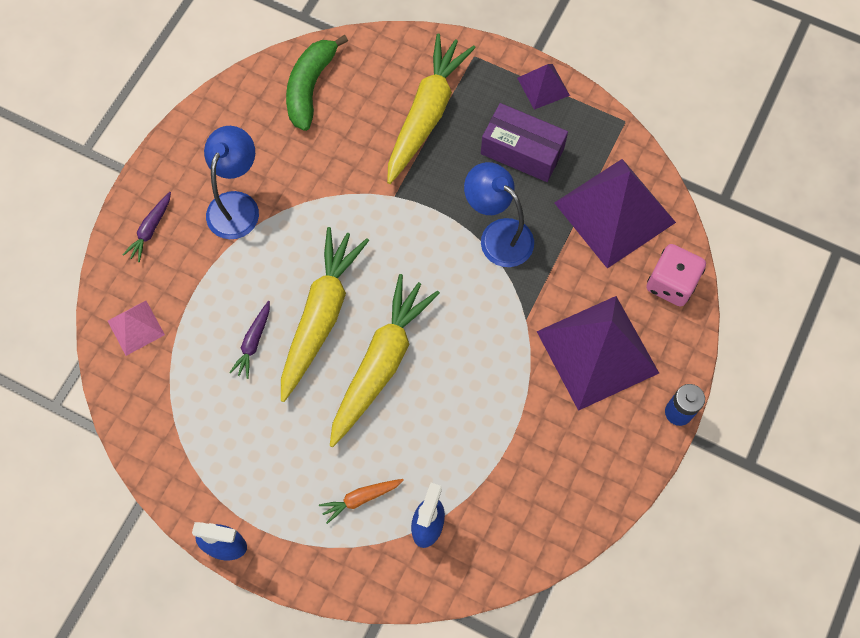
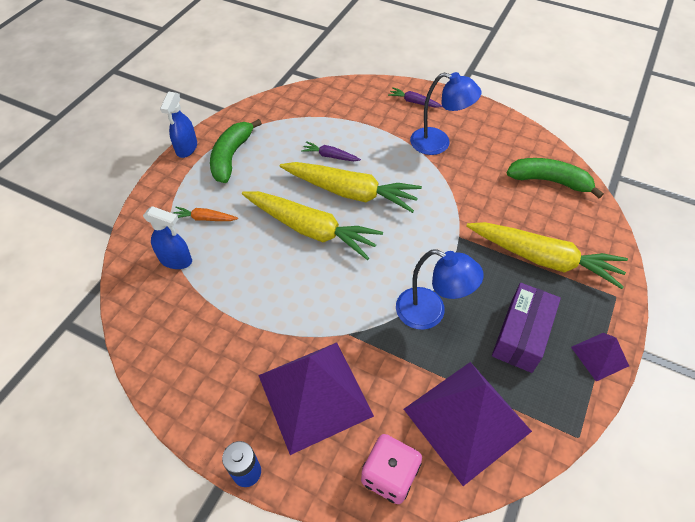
camera: 90 degrees right, 15 degrees down
pink pyramid [108,301,165,356] -> none
orange carrot [319,479,404,524] -> orange carrot turned 60 degrees counterclockwise [173,207,238,221]
blue lamp [464,162,534,267] -> blue lamp turned 75 degrees clockwise [396,249,484,330]
none -> green banana [210,119,262,183]

